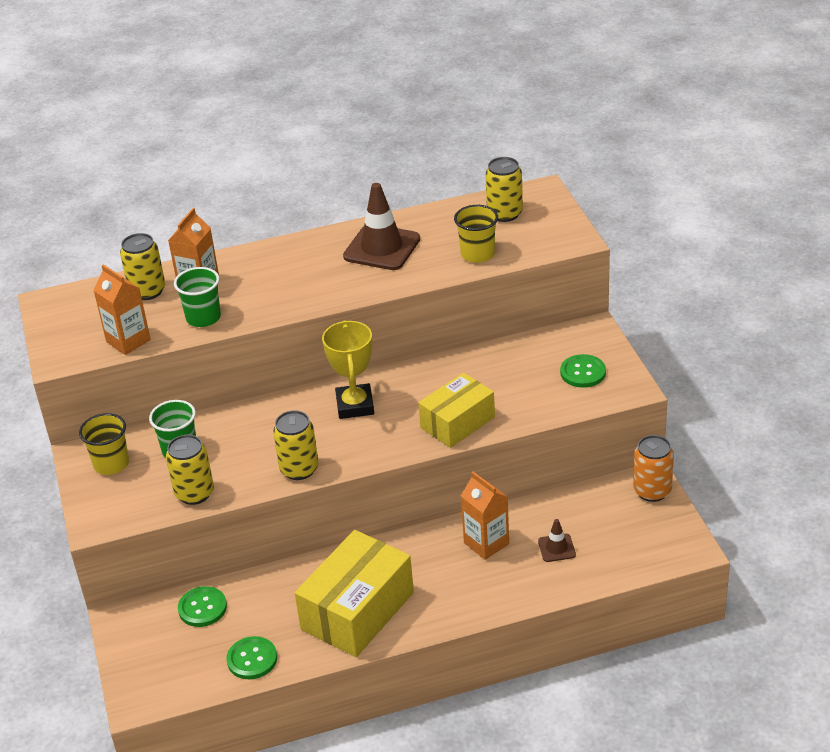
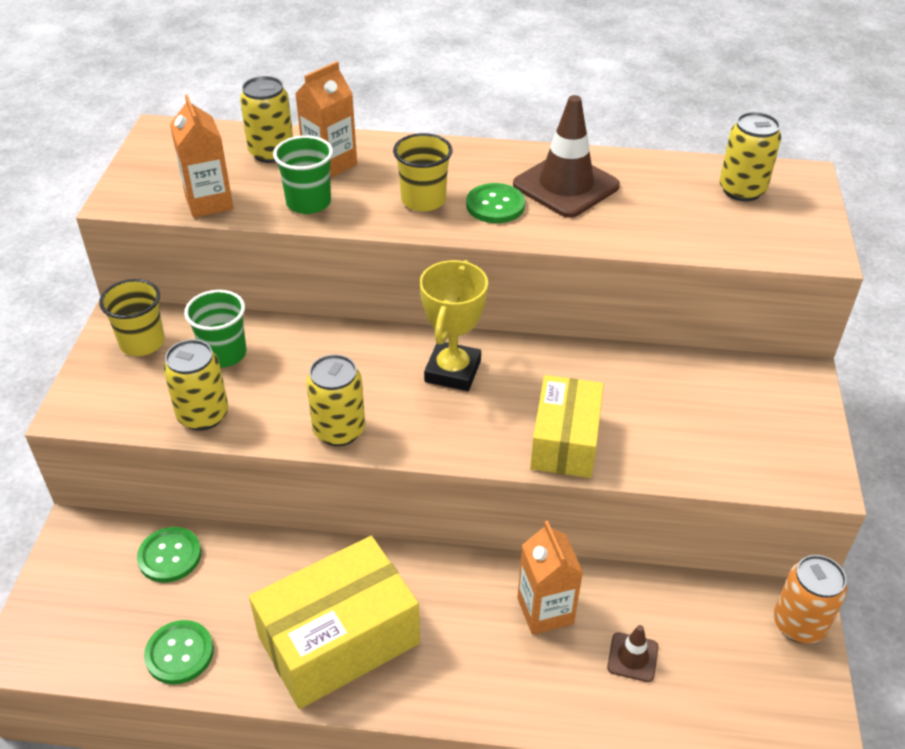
camera: 20 degrees right, 5 degrees up
yellow box [418,373,495,448] -> yellow box turned 60 degrees counterclockwise [530,375,604,478]
yellow cup [454,205,498,263] -> yellow cup moved to [393,133,452,211]
green button [560,354,606,388] -> green button moved to [466,183,525,223]

